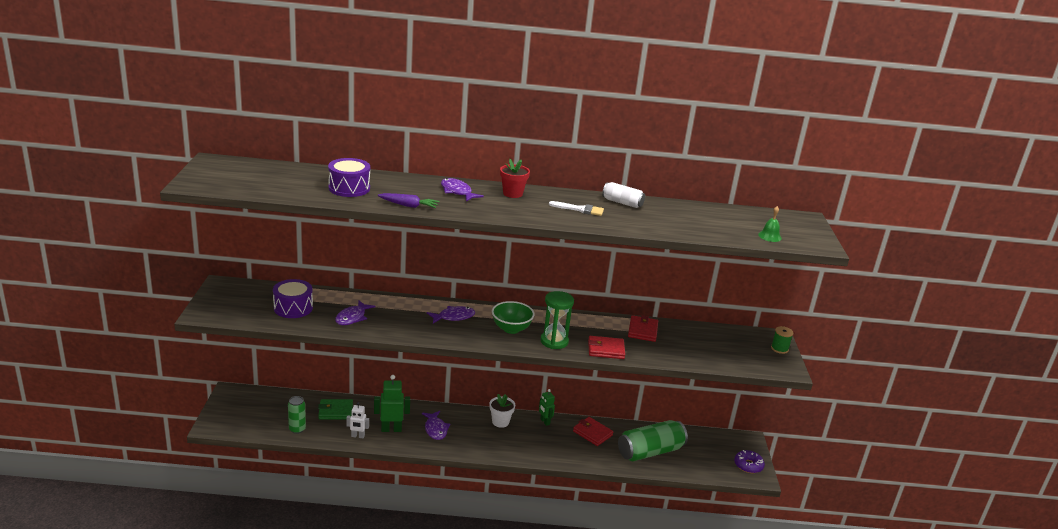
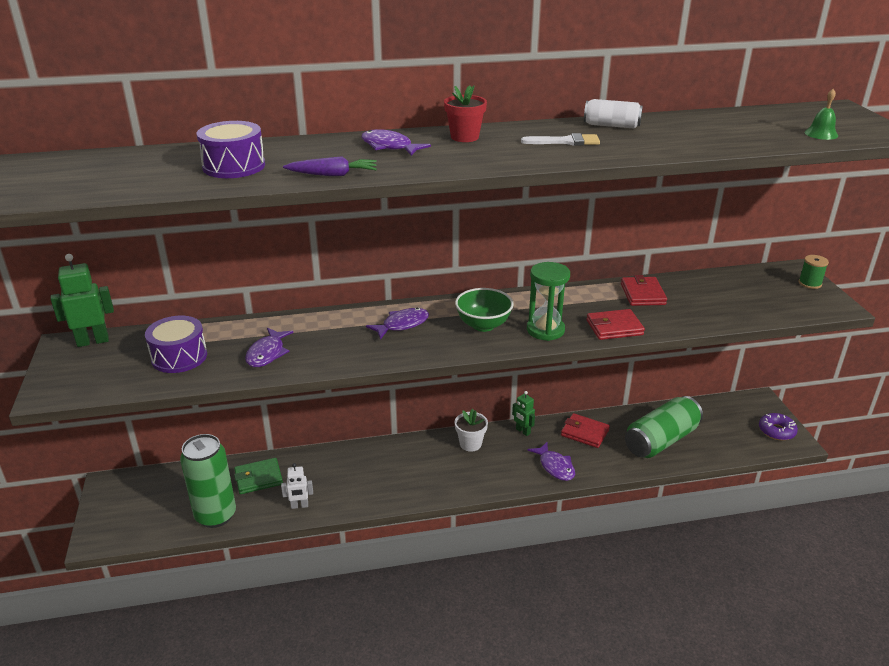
camera: 10 degrees left, 5 degrees up
green can [288,396,306,434] -> green can [180,434,236,528], size x1.86
green robot [374,375,410,432] -> green robot moved to [50,254,114,347]
purple fish [422,411,450,440] -> purple fish moved to [527,442,575,481]

